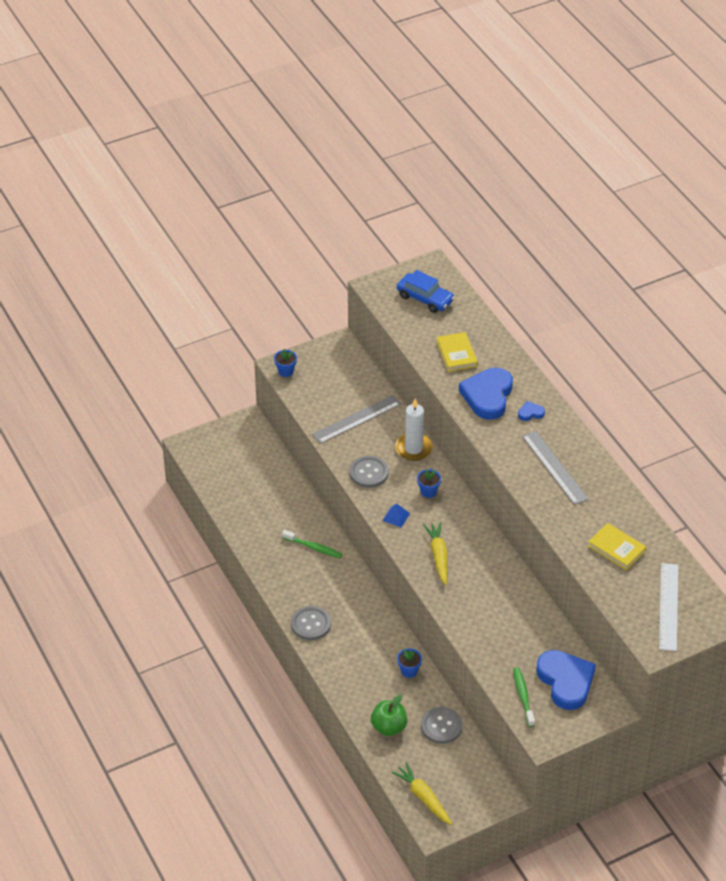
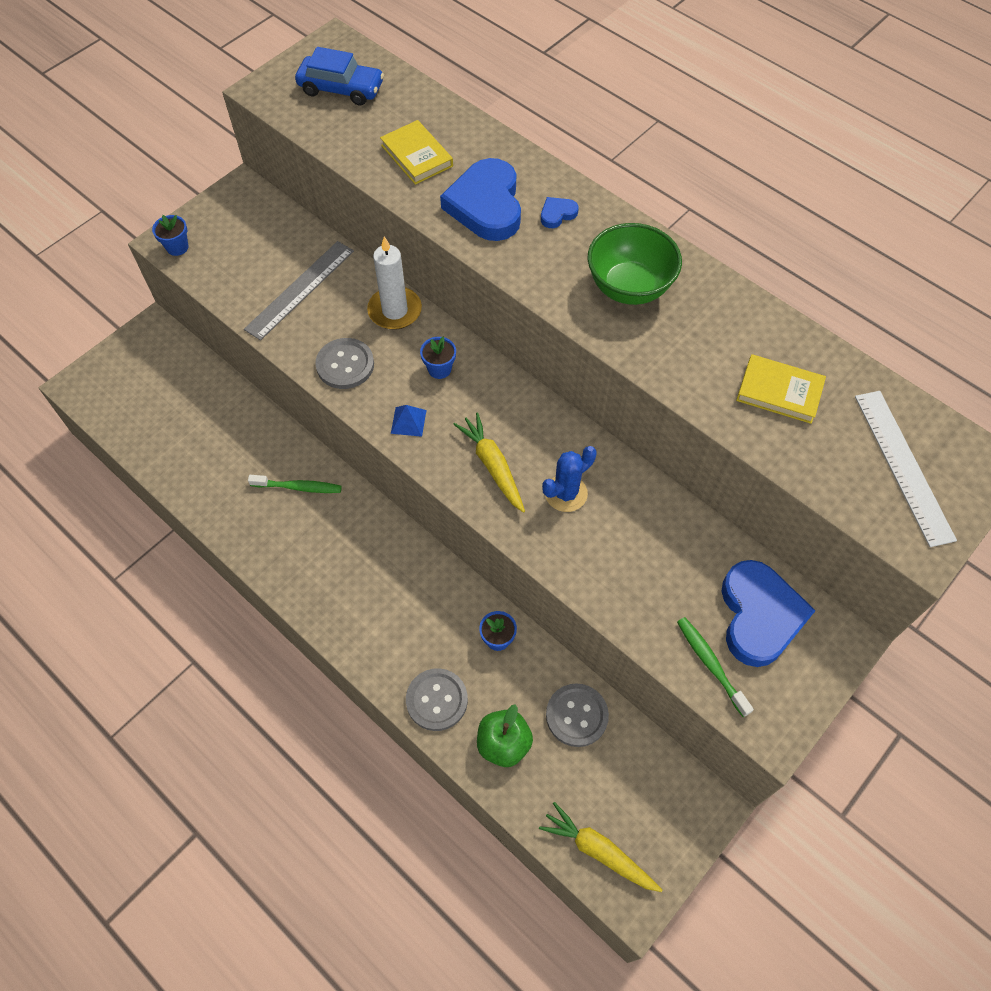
camera: 20 degrees left, 15 degrees up
grey button [291,606,331,640] -> grey button moved to [406,668,468,731]
grey ruler [522,431,589,505] -> green bowl [588,223,682,305]
blue heart [536,650,596,710] -> blue heart turned 45 degrees clockwise [721,560,816,667]
none -> blue cactus [542,446,597,512]

